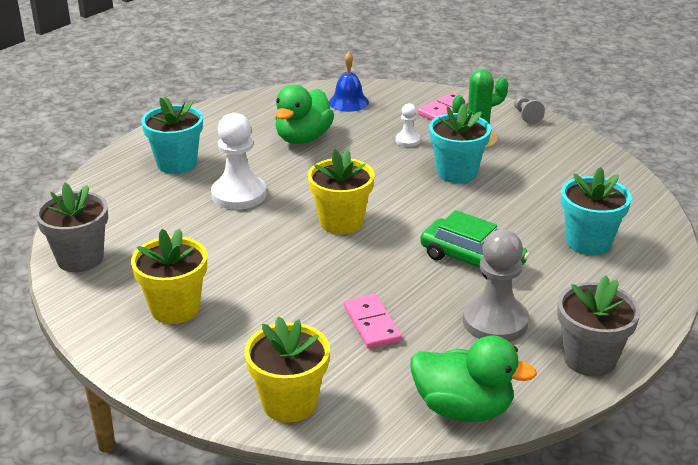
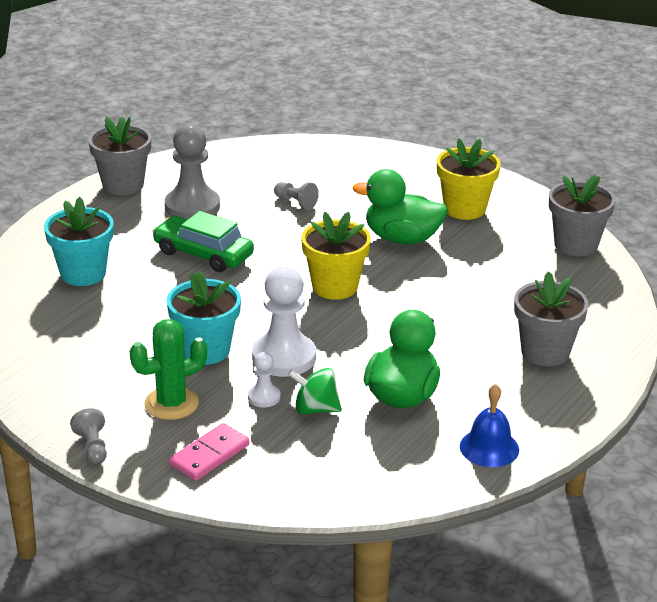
camera: 175 degrees right, 0 degrees up
turquoise flower pot [141,97,203,174] -> grey flower pot [514,271,589,366]
white pawn [211,113,266,210] -> white pawn moved to [252,266,316,377]
yellow flower pot [245,317,330,423] -> none
blue bell [329,52,369,112] -> blue bell moved to [460,384,519,467]
pink domino [344,294,402,349] -> grey pawn [274,182,319,210]
green duck [411,335,537,422] -> green duck moved to [353,169,448,245]
none -> green spinning top [288,368,342,414]

